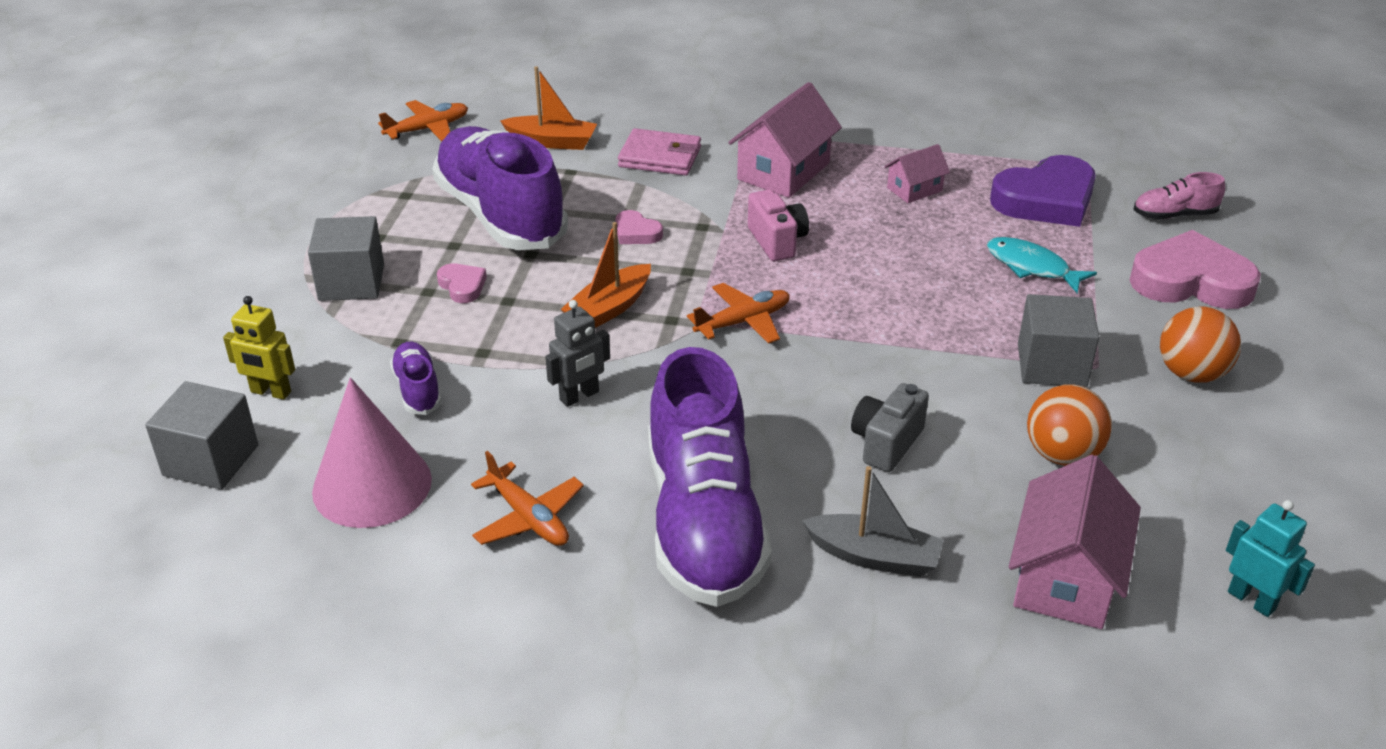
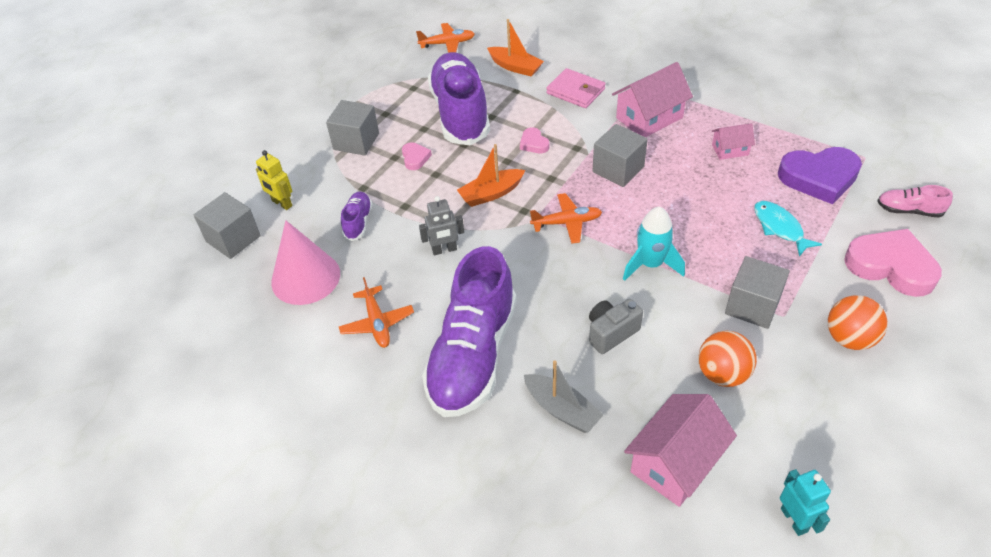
camera: 25 degrees right, 10 degrees up
pink camera [748,189,809,261] -> grey cube [592,124,648,187]
none -> turquoise rocket [623,207,685,281]

